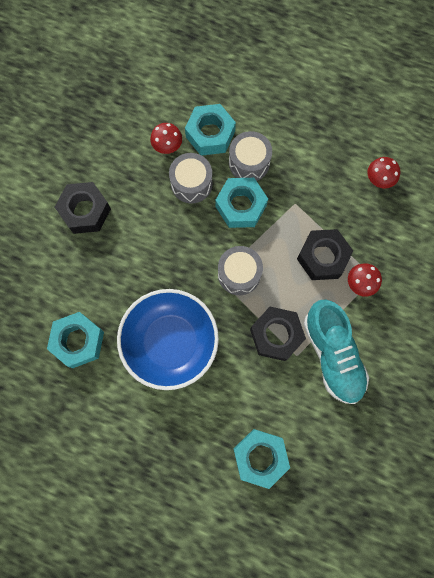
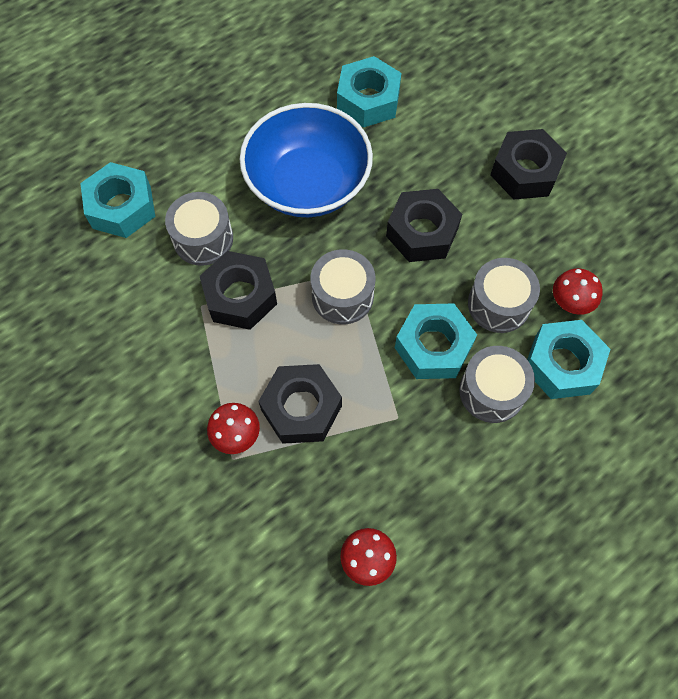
camera: 120 degrees right, 10 degrees down
turquoise shoe [304,299,369,404] -> none
none -> grey drum [165,192,233,266]
none -> black nut [386,189,462,262]

